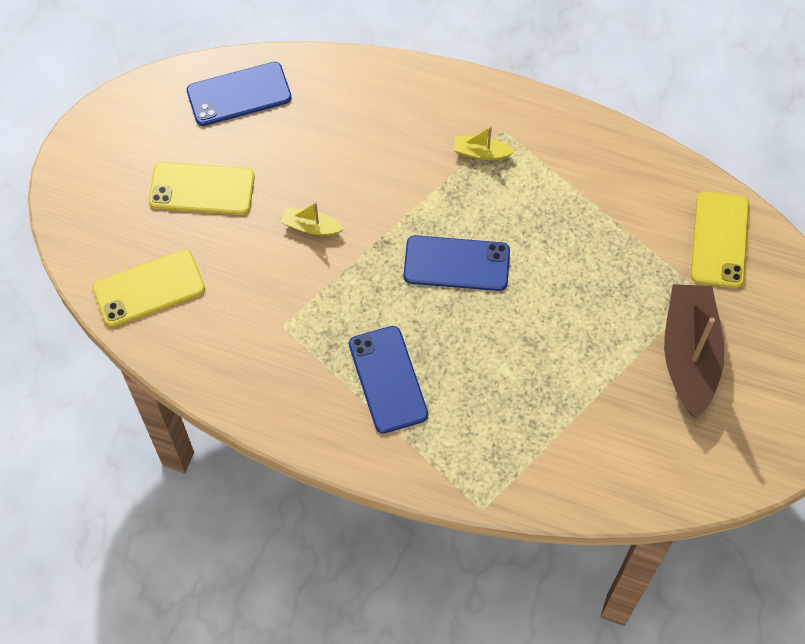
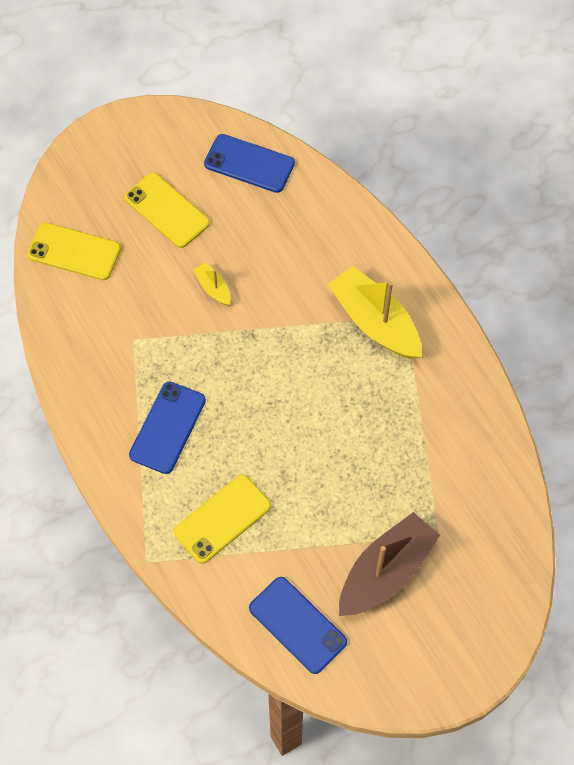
camera: 40 degrees right, 0 degrees up
blue phone [404,235,510,291] -> blue phone moved to [249,577,347,674]
yellow boat [453,126,515,160] -> yellow boat [328,266,422,359], size x2.20
yellow phone [691,191,749,288] -> yellow phone moved to [174,474,271,564]

